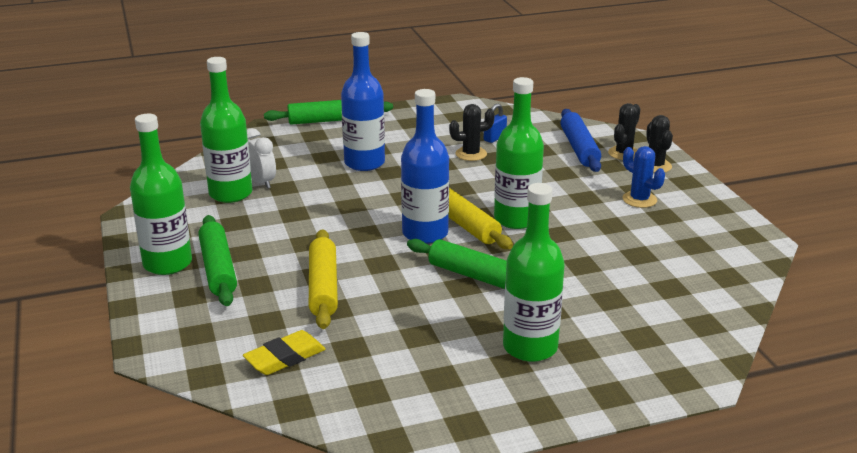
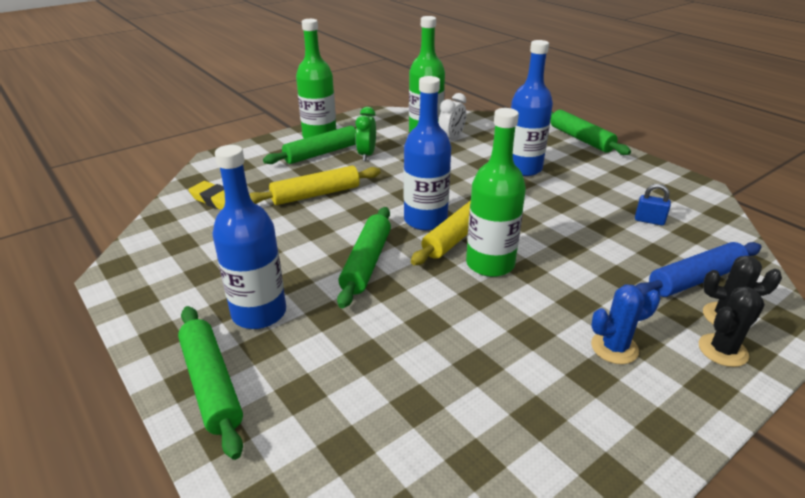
camera: 70 degrees right, 5 degrees up
black cactus [449,104,495,161] -> none
green bottle [503,183,565,362] -> blue bottle [212,145,286,329]
blue cactus [623,146,665,208] -> blue cactus turned 45 degrees clockwise [591,284,660,364]
none -> green rolling pin [178,306,243,460]
none -> green clock [355,107,376,161]

